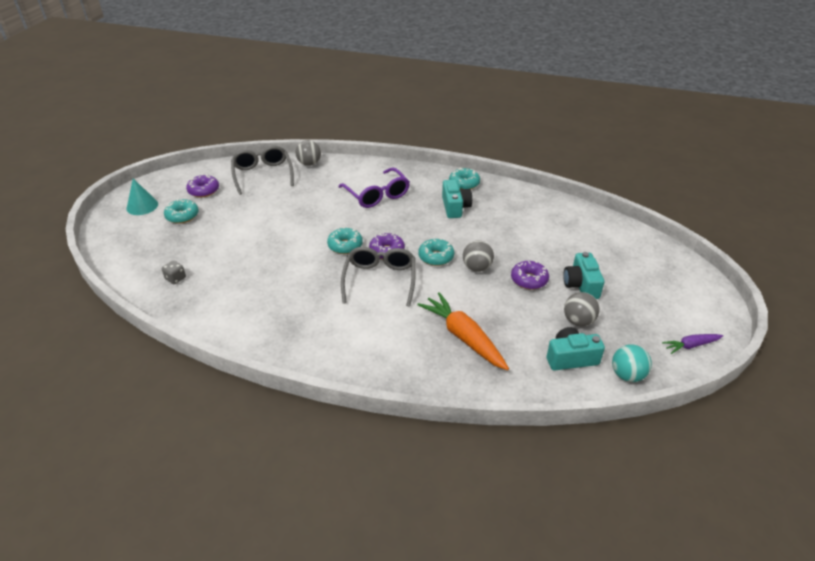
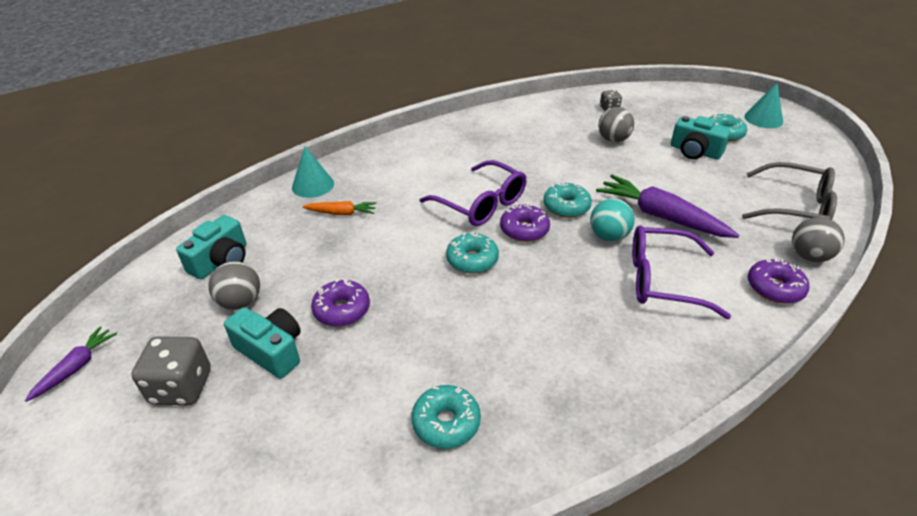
camera: 130 degrees right, 0 degrees up
purple donut [186,174,219,197] -> purple donut moved to [748,258,809,303]
grey glasses [341,247,416,307] -> purple glasses [420,160,527,226]
orange carrot [417,292,509,370] -> orange carrot [302,201,377,215], size x0.53
turquoise camera [442,180,472,218] -> turquoise camera moved to [671,116,731,160]
turquoise donut [449,168,480,189] -> turquoise donut moved to [412,385,481,449]
grey ball [463,241,494,272] -> grey ball moved to [598,107,634,142]
turquoise ball [612,344,652,382] -> turquoise ball moved to [590,198,635,242]
none -> grey dice [131,336,211,405]
none -> turquoise cone [292,147,334,198]
none -> purple carrot [596,175,740,238]

